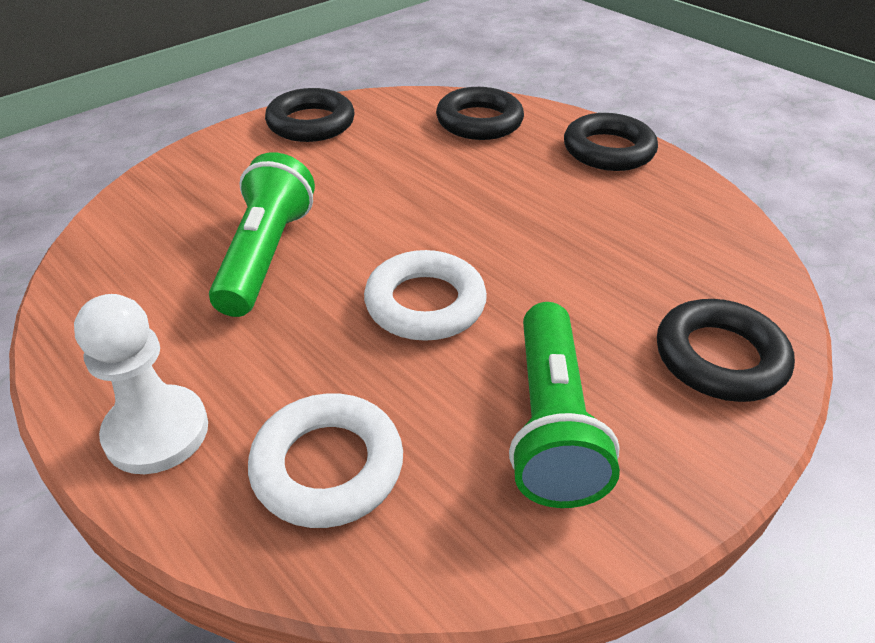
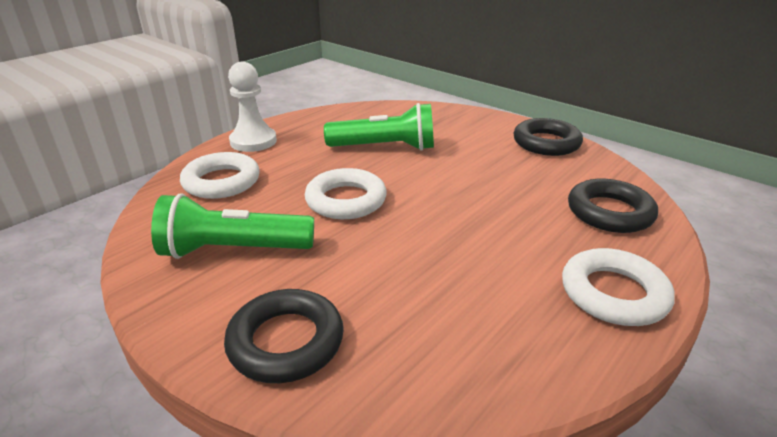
camera: 85 degrees right, 10 degrees down
black ring [564,113,658,171] -> white ring [562,248,675,326]

